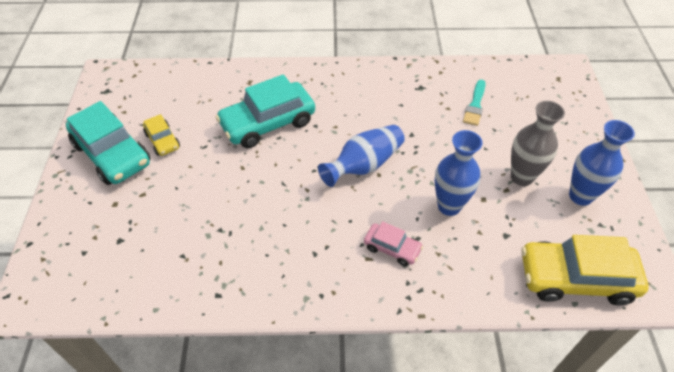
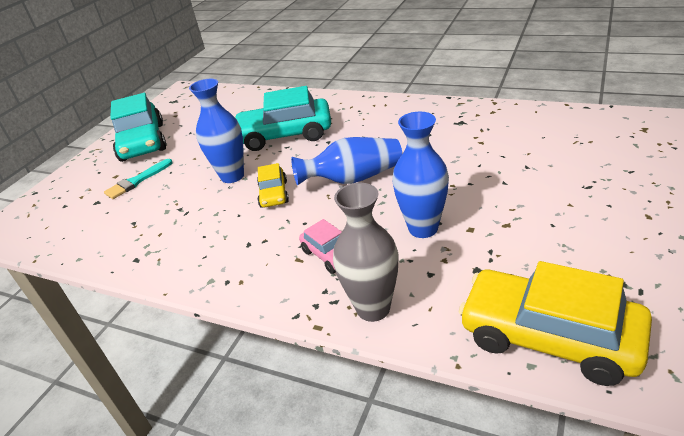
camera: 30 degrees right, 15 degrees down
yellow car [143,114,180,156] -> yellow car moved to [257,163,289,208]
turquoise brush [463,80,486,126] -> turquoise brush moved to [104,159,173,199]
grey vase [511,101,565,186] -> grey vase moved to [333,183,398,322]
blue vase [569,120,635,206] -> blue vase moved to [189,79,244,183]

